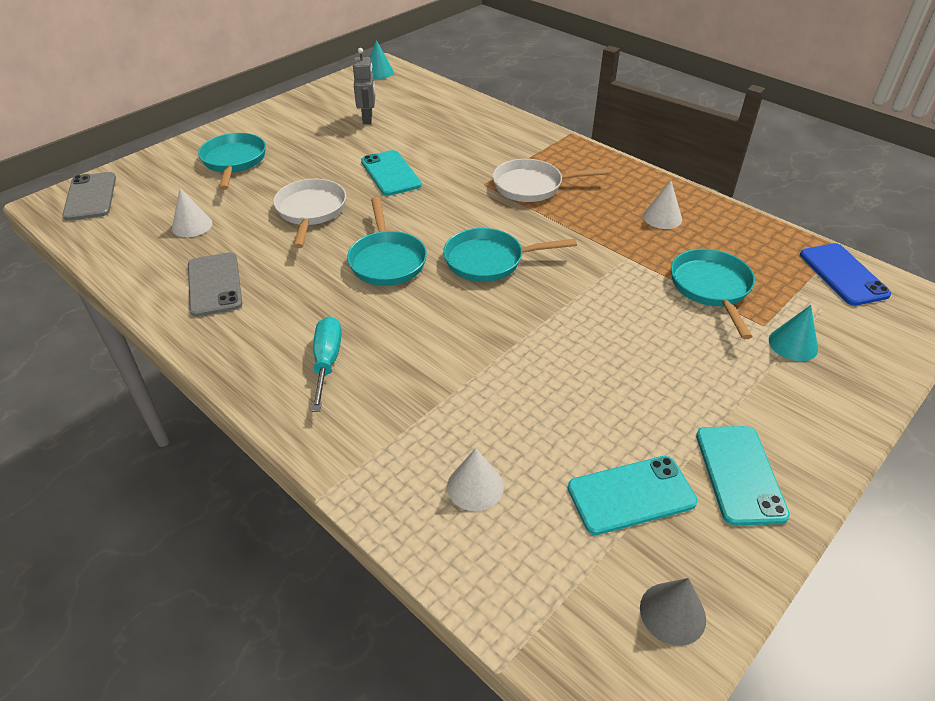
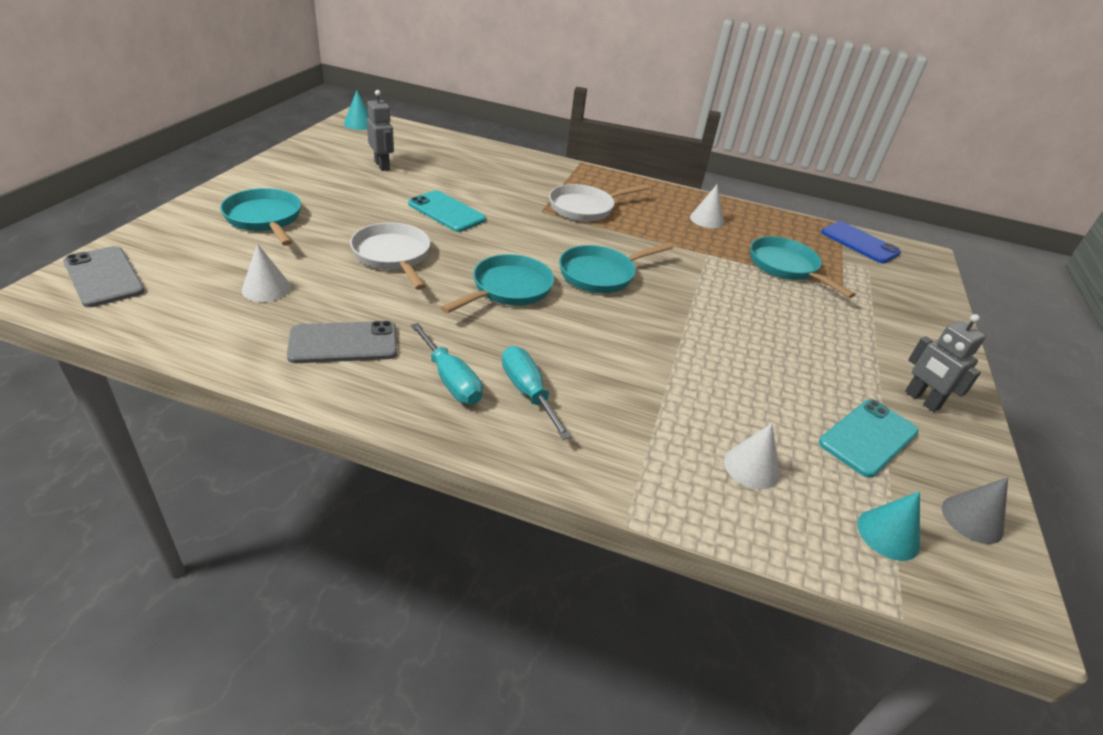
camera: 30 degrees left, 5 degrees down
grey phone [188,252,242,317] -> grey phone turned 60 degrees counterclockwise [287,321,397,363]
turquoise pan [347,197,427,286] -> turquoise pan turned 105 degrees counterclockwise [441,254,554,313]
turquoise phone [696,426,790,525] -> grey robot [905,314,986,412]
turquoise cone [769,305,818,361] -> turquoise cone moved to [857,491,920,561]
none -> turquoise screwdriver [411,323,483,404]

